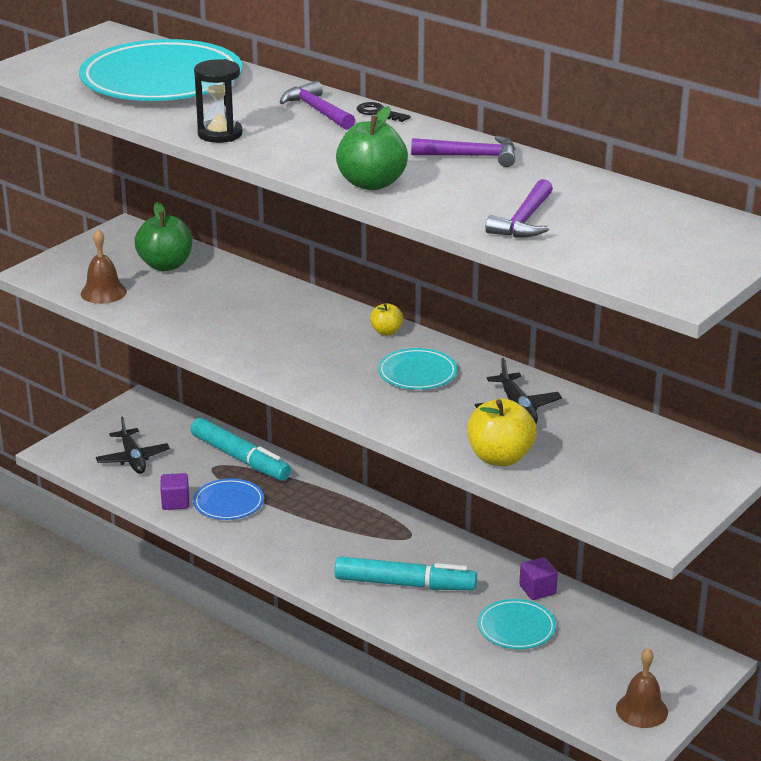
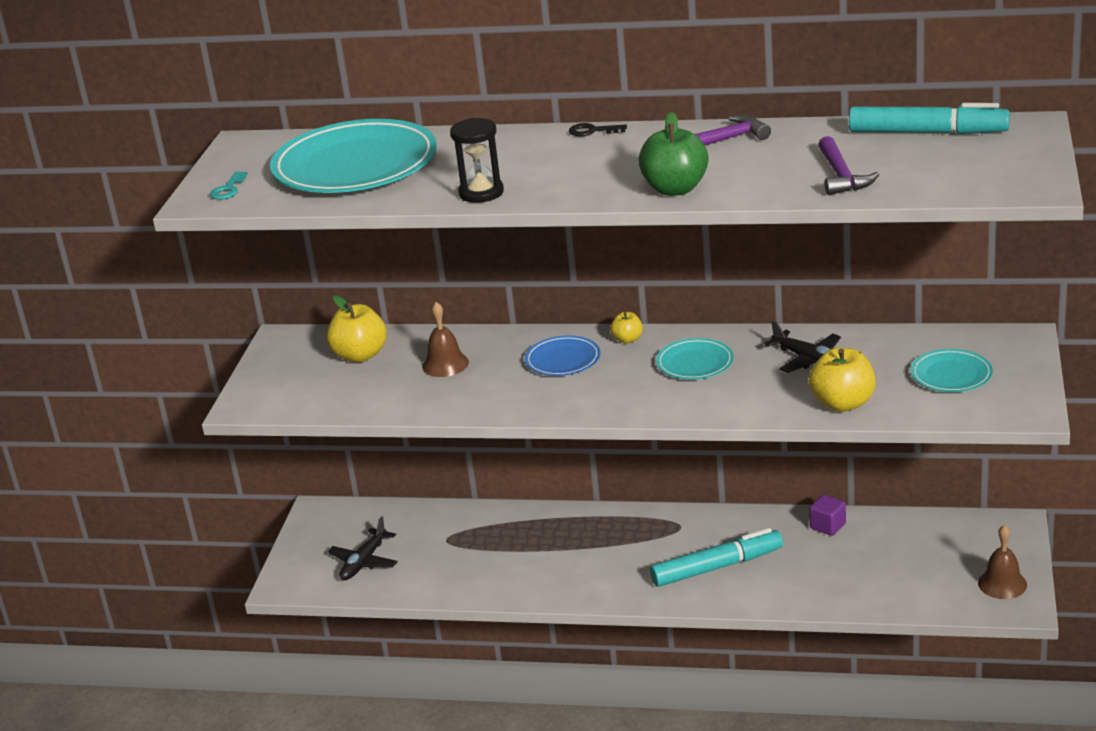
camera: 25 degrees left, 0 degrees up
brown bell [81,229,127,304] -> brown bell moved to [422,302,469,377]
black plane [96,416,170,474] -> black plane turned 75 degrees clockwise [328,516,398,580]
green apple [134,202,192,271] -> yellow apple [326,295,387,362]
purple cube [160,473,189,510] -> none
turquoise marker [191,417,291,481] -> turquoise marker moved to [849,103,1010,134]
blue plate [193,478,264,520] -> blue plate moved to [525,335,600,376]
purple hammer [280,81,355,130] -> none
turquoise plate [478,599,556,649] -> turquoise plate moved to [911,349,993,392]
none -> turquoise key [210,171,248,200]

